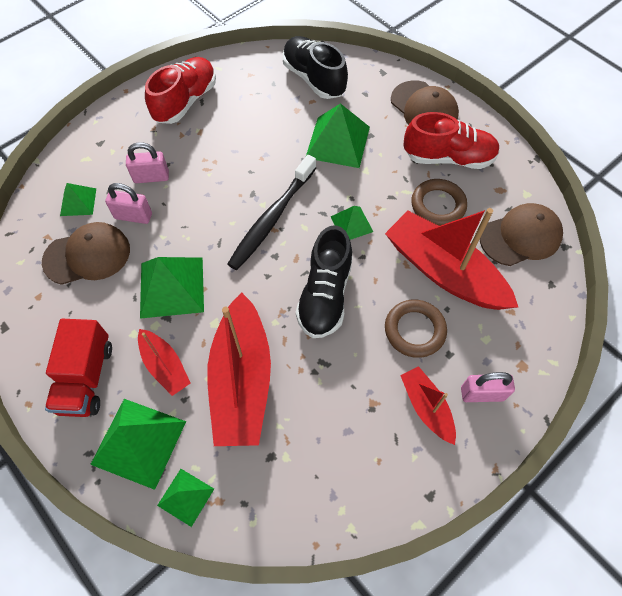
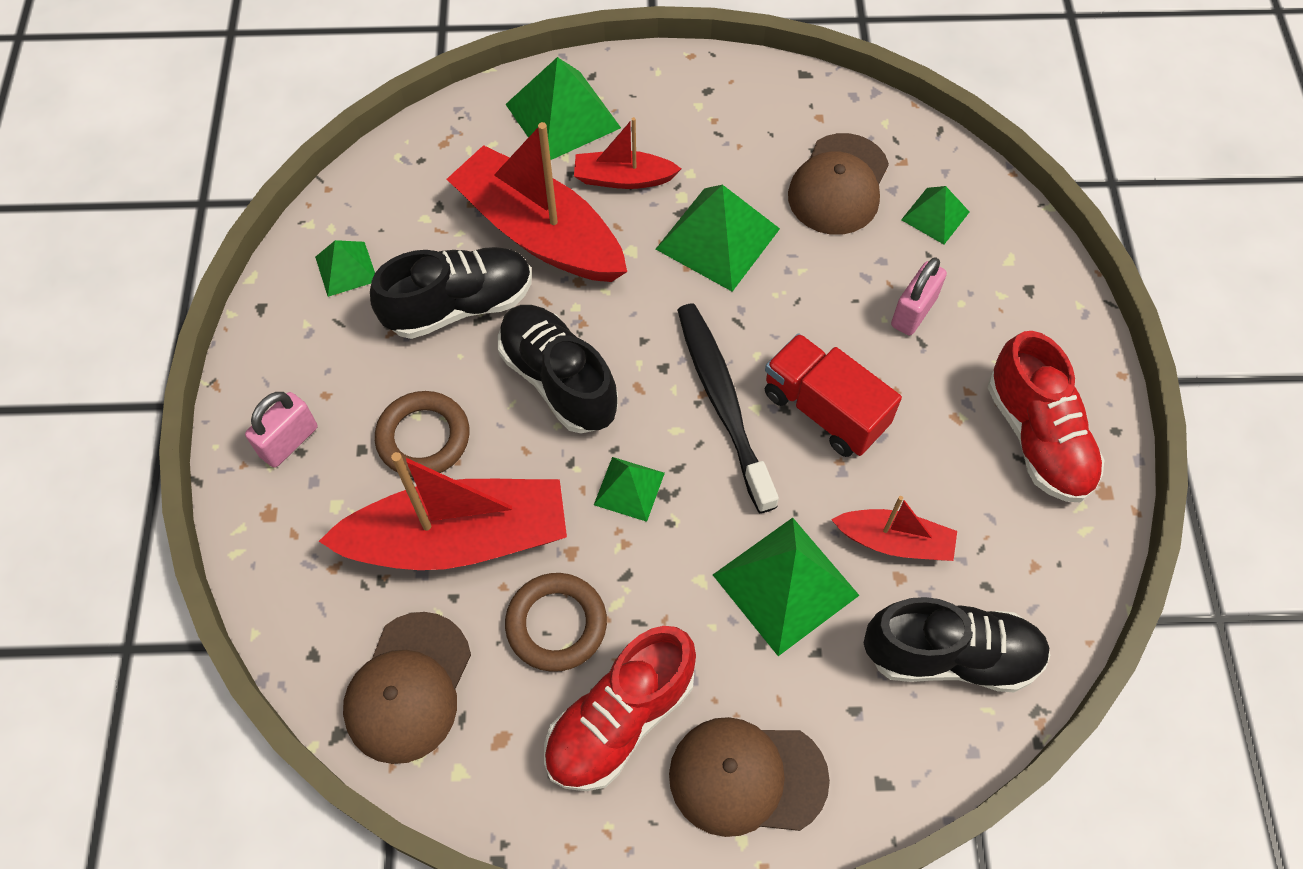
camera: 130 degrees right, 0 degrees up
red truck [45,319,112,417] -> red truck moved to [765,333,902,457]
pink padlock [105,183,152,224] -> none
green pyramid [157,469,214,527] -> green pyramid moved to [315,240,375,297]
red boat [400,366,456,445] -> red boat moved to [831,496,957,561]
none -> black shoe [370,247,532,339]

